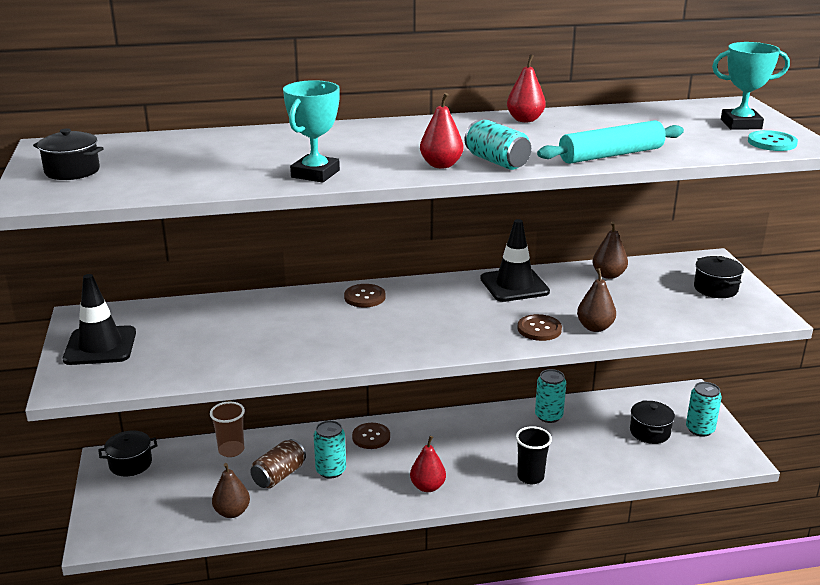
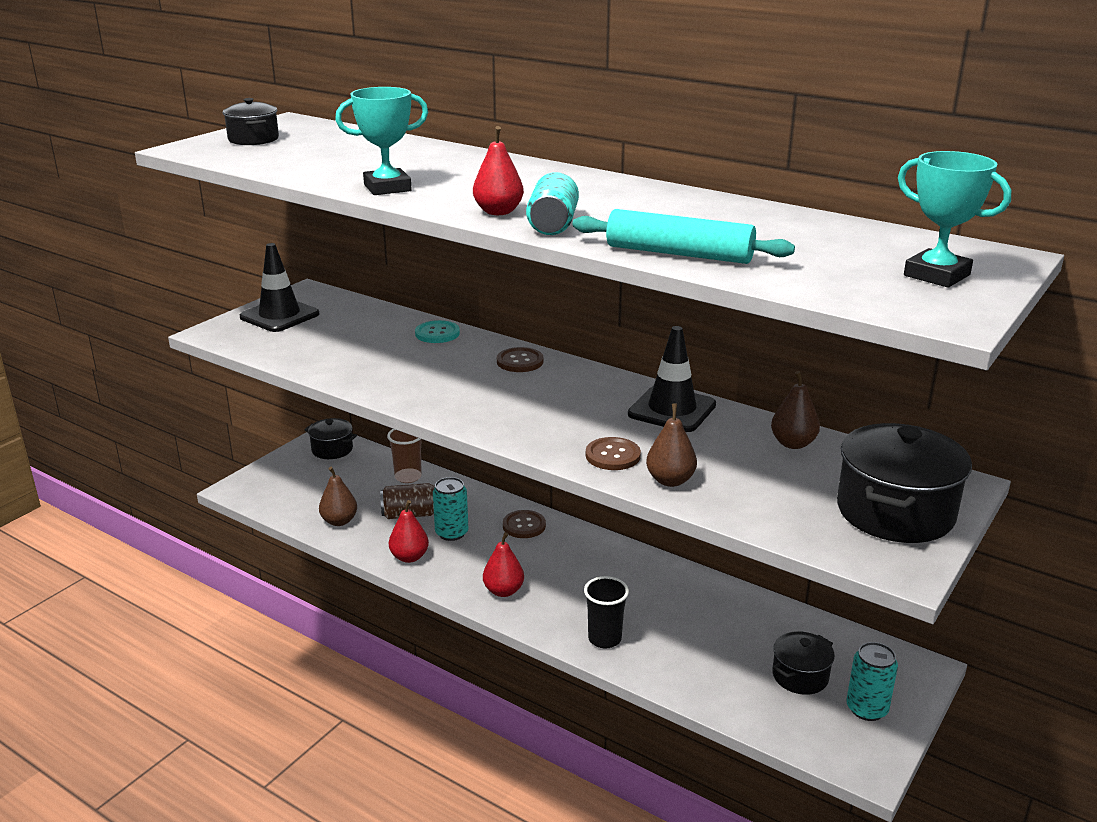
camera: 45 degrees right, 0 degrees up
red pear [507,54,546,122] -> red pear moved to [389,500,429,563]
turquoise can [535,369,566,423] -> none
black pot [694,256,744,298] -> black pot [837,423,972,543], size x1.81
turquoise button [748,130,798,151] -> turquoise button moved to [415,320,460,343]

